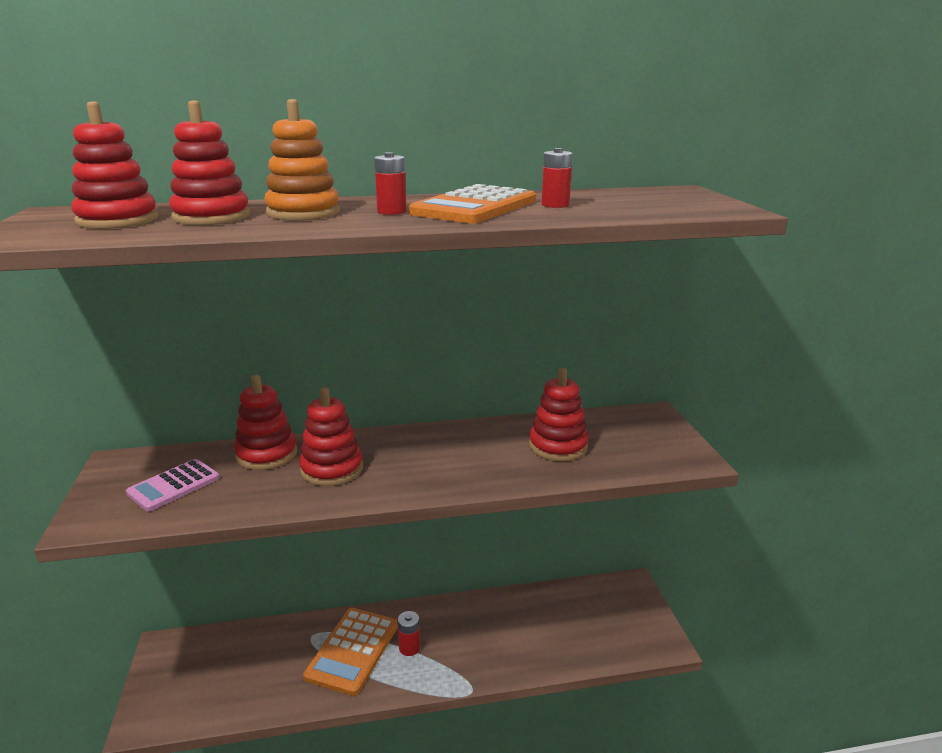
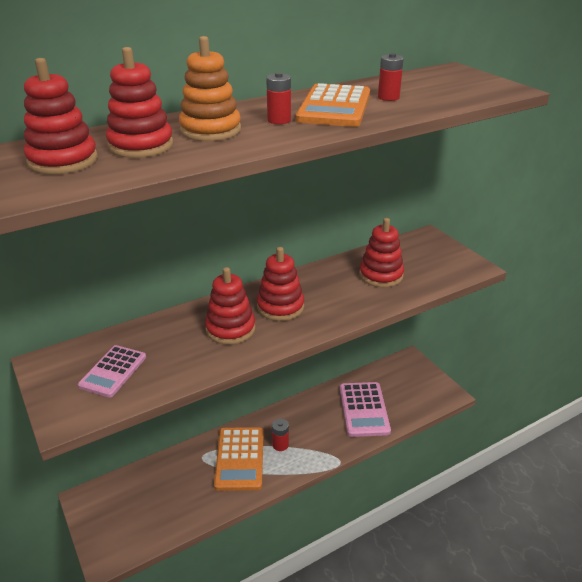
camera: 20 degrees left, 10 degrees up
red stacking toy [234,375,297,470] -> red stacking toy moved to [257,247,304,321]
none -> pink calculator [340,382,391,437]

